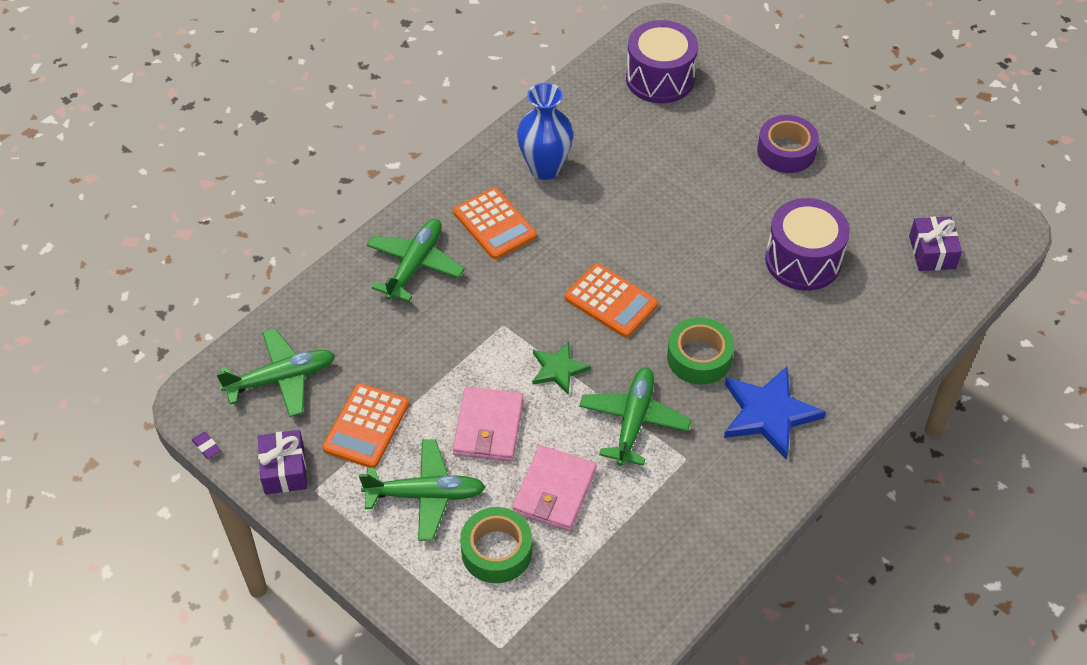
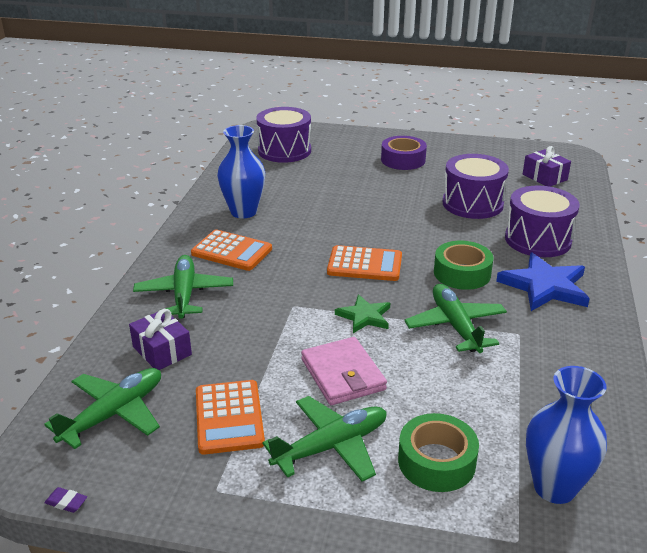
camera: 30 degrees left, 20 degrees down
purple gift [258,430,307,495] -> purple gift moved to [129,309,192,370]
pink wallet [512,445,597,531] -> none
none -> purple drum [505,186,580,257]
none -> blue vase [526,366,607,504]

